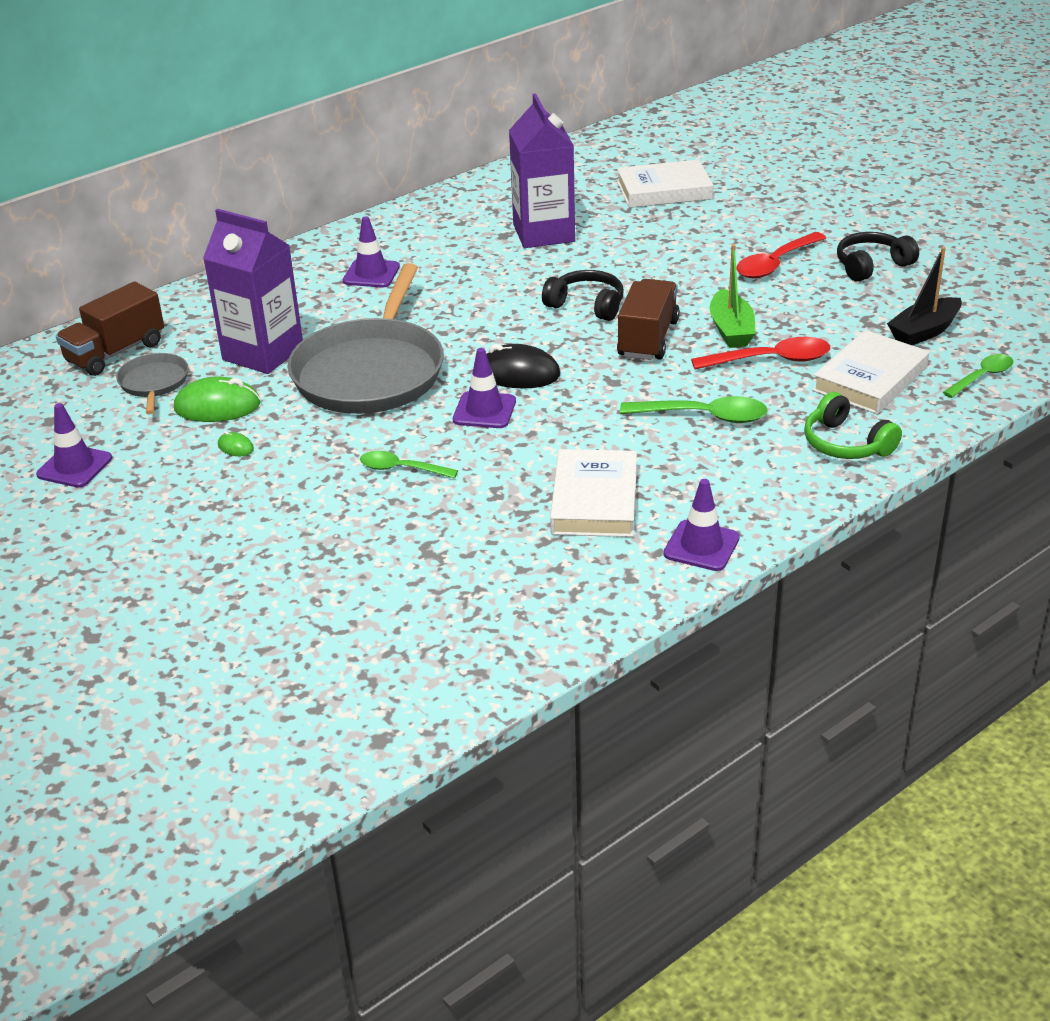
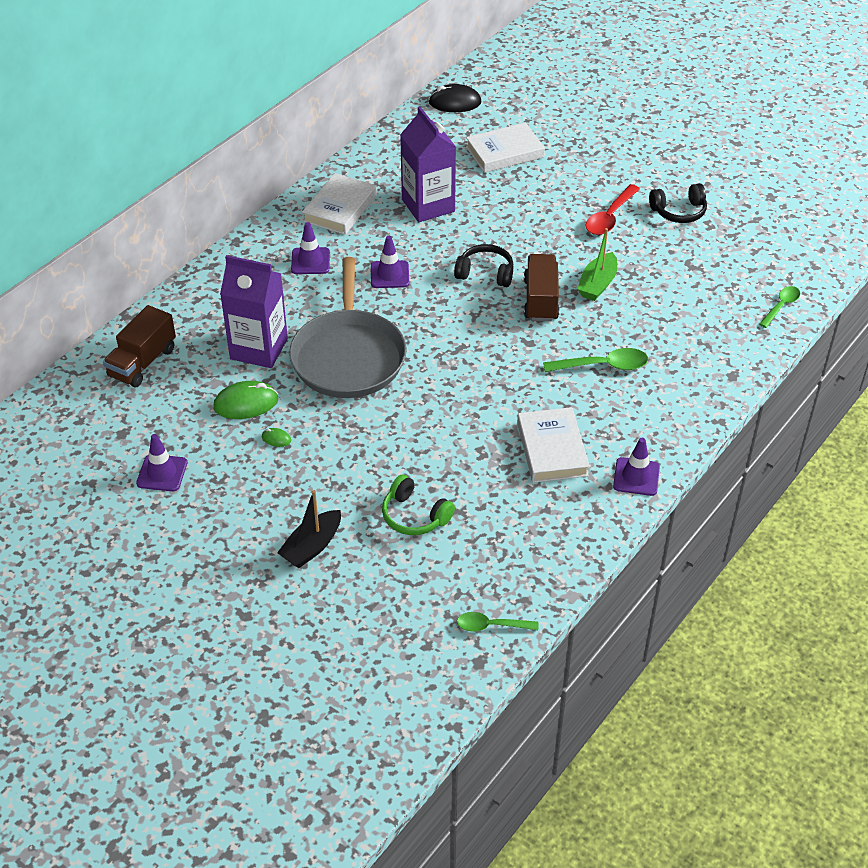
camera: 15 degrees left, 10 degrees up
grey pan [116,353,189,414] -> none
green spoon [360,451,458,479] -> green spoon moved to [457,612,538,632]
purple traffic cone [453,348,516,428] -> purple traffic cone moved to [371,236,409,288]
black mouse [486,344,560,388] -> black mouse moved to [429,84,482,112]
red spoon [691,337,830,369] -> none
green boat [710,244,755,348] -> green boat turned 45 degrees clockwise [577,228,617,301]
green headphones [804,392,902,459] -> green headphones moved to [382,474,455,535]
white book [812,330,929,414] -> white book moved to [302,173,377,235]
black headphones [837,232,919,282] -> black headphones turned 150 degrees counterclockwise [649,183,707,223]
black boat [887,247,962,345] -> black boat moved to [277,490,341,568]

